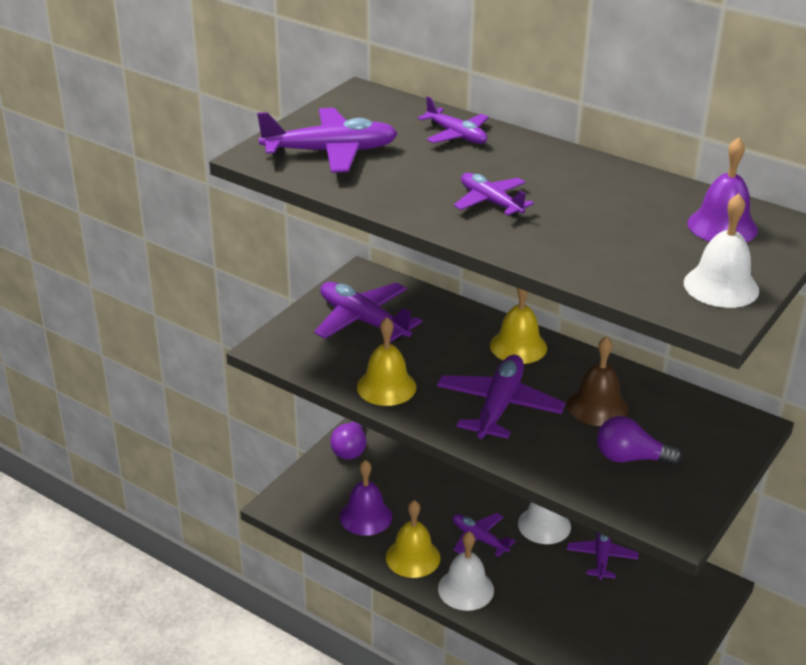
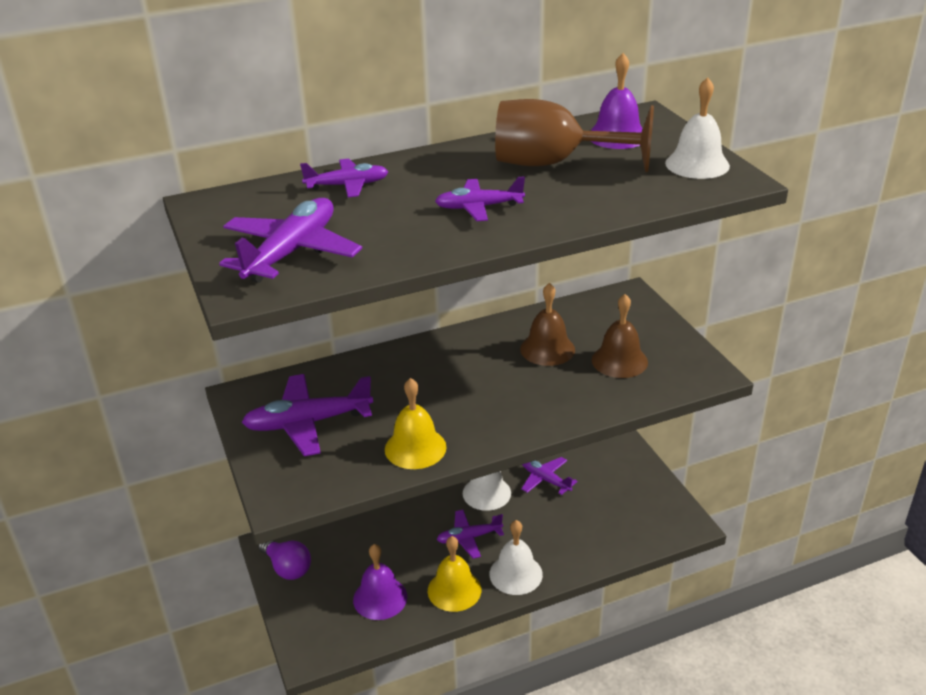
camera: 55 degrees left, 0 degrees up
purple plane [437,355,566,439] -> none
yellow bell [490,288,547,364] -> none
purple light bulb [597,416,682,466] -> brown bell [592,294,648,378]
none -> brown goblet [495,99,654,172]

